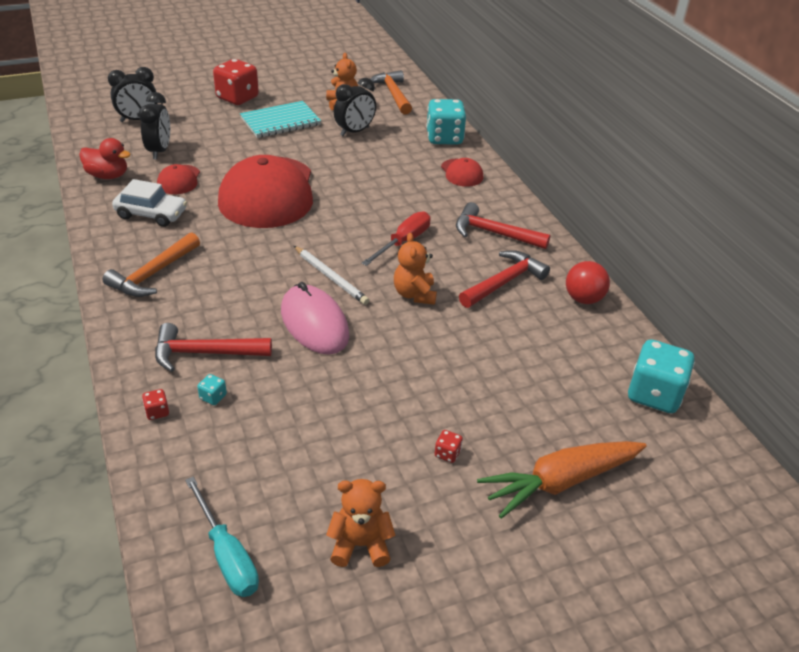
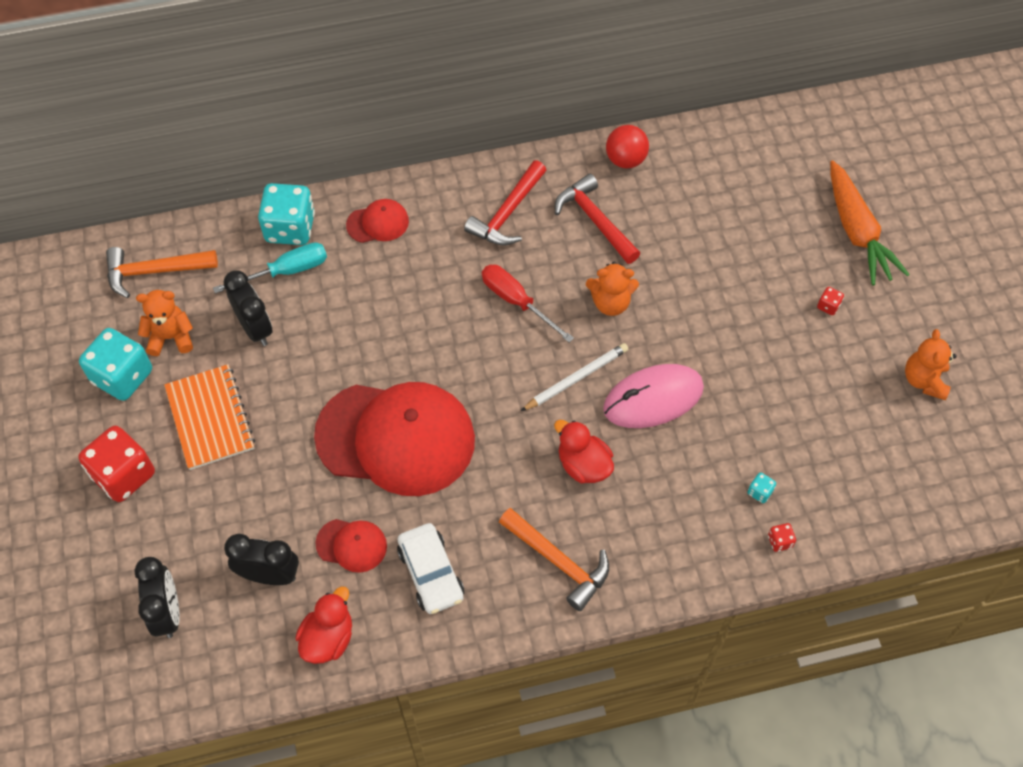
camera: 80 degrees left, 20 degrees up
white car [112,179,187,227] -> white car turned 135 degrees clockwise [397,523,464,614]
red hammer [155,323,272,372] -> none
turquoise screwdriver [185,477,259,597] -> turquoise screwdriver moved to [213,243,327,294]
turquoise notebook [240,101,321,138] -> orange notebook [164,364,255,470]
turquoise dice [628,339,695,413] -> turquoise dice moved to [79,328,152,401]
none -> red duck [554,420,614,483]

